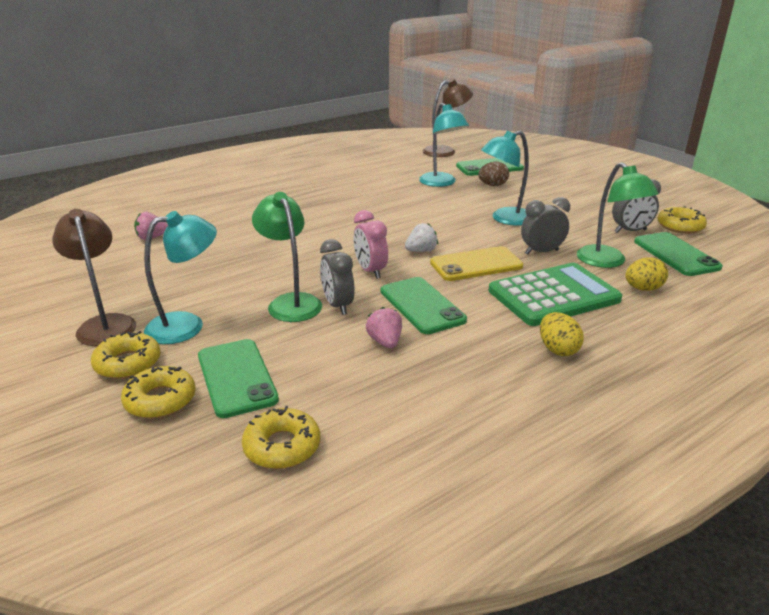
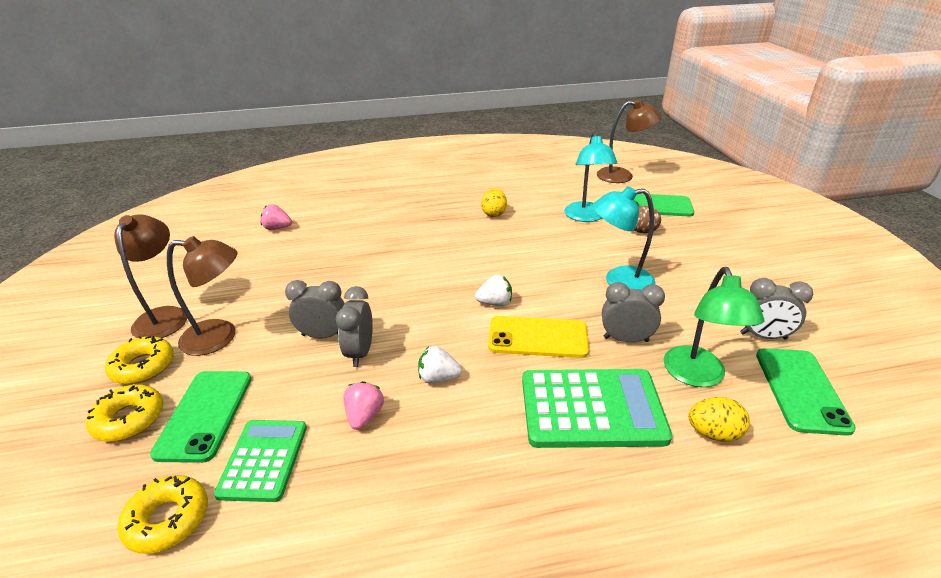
camera: 25 degrees right, 5 degrees up
turquoise lamp [144,211,217,344] -> brown lamp [167,236,237,356]
green lamp [252,192,322,322] -> grey clock [285,280,345,338]
pink clock [353,210,388,279] -> none
green phone [381,277,467,334] -> white strawberry [418,346,462,384]
yellow egg [540,312,584,356] -> yellow egg moved to [481,188,507,217]
yellow donut [657,206,707,234] -> none
none -> green calculator [214,420,307,502]

